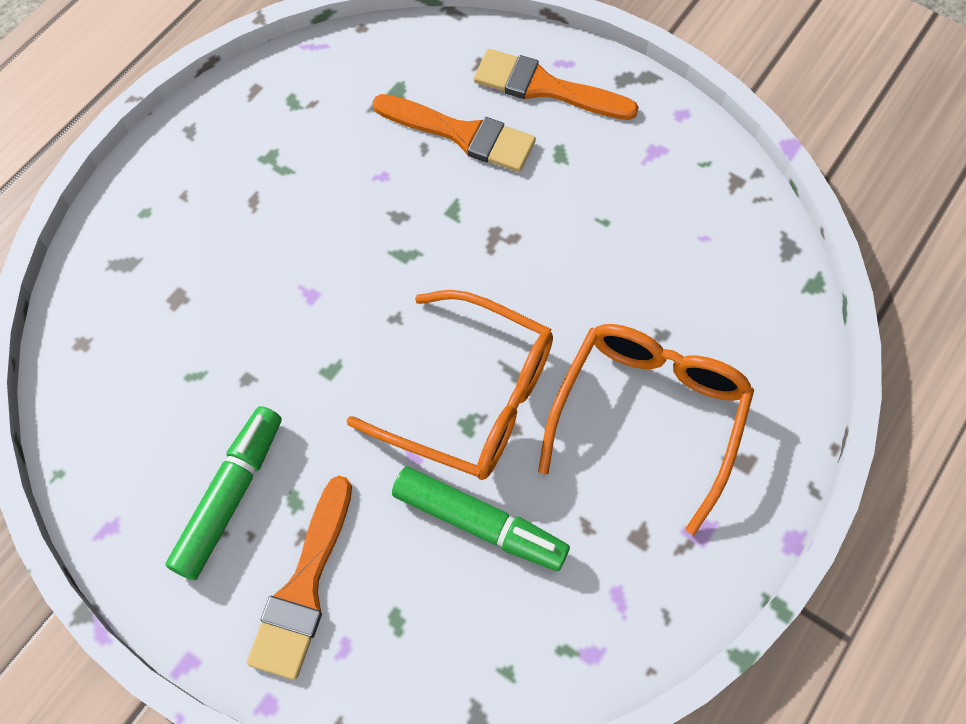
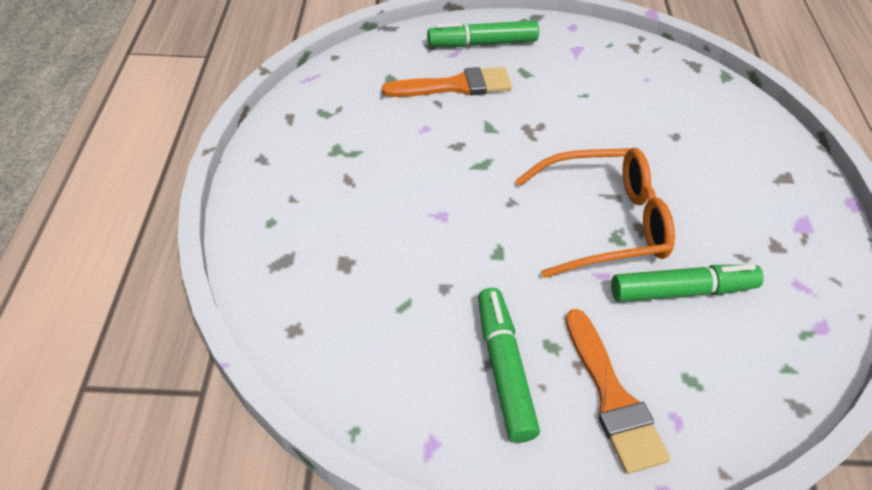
camera: 35 degrees left, 15 degrees down
orange brush [474,49,639,120] -> green marker [427,20,539,47]
orange glasses [538,324,754,535] -> none

